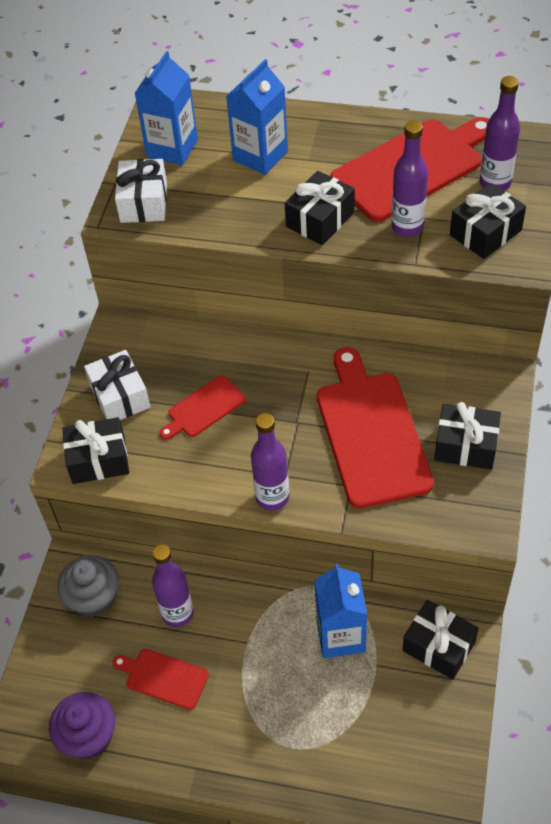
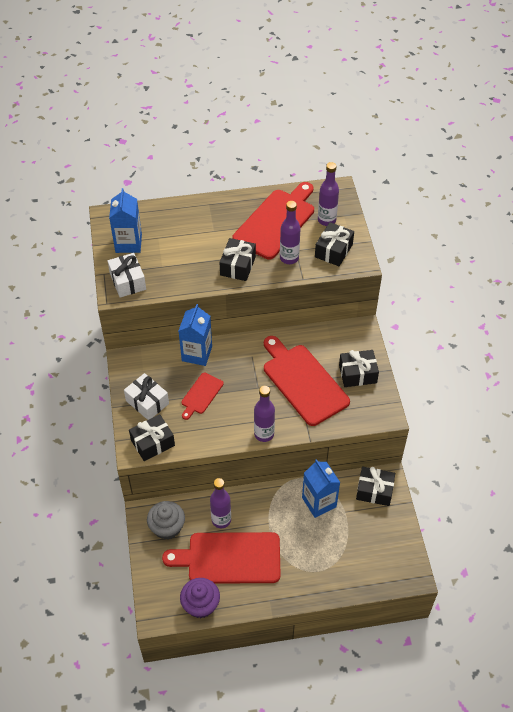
camera: 25 degrees left, 0 degrees up
red cutting board [113,649,209,710] -> red cutting board [162,532,280,584], size x2.00
blue carton [226,59,288,175] -> blue carton moved to [179,304,212,366]

